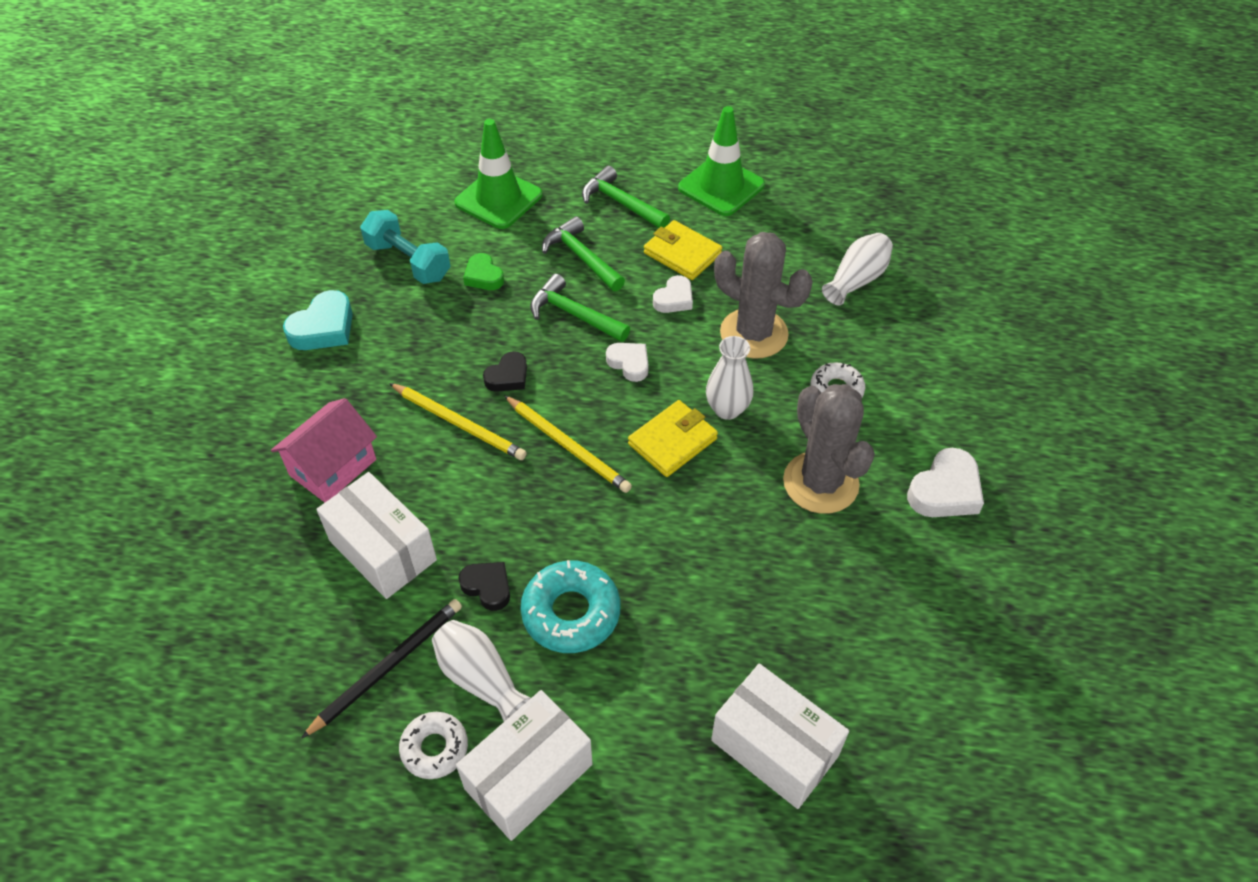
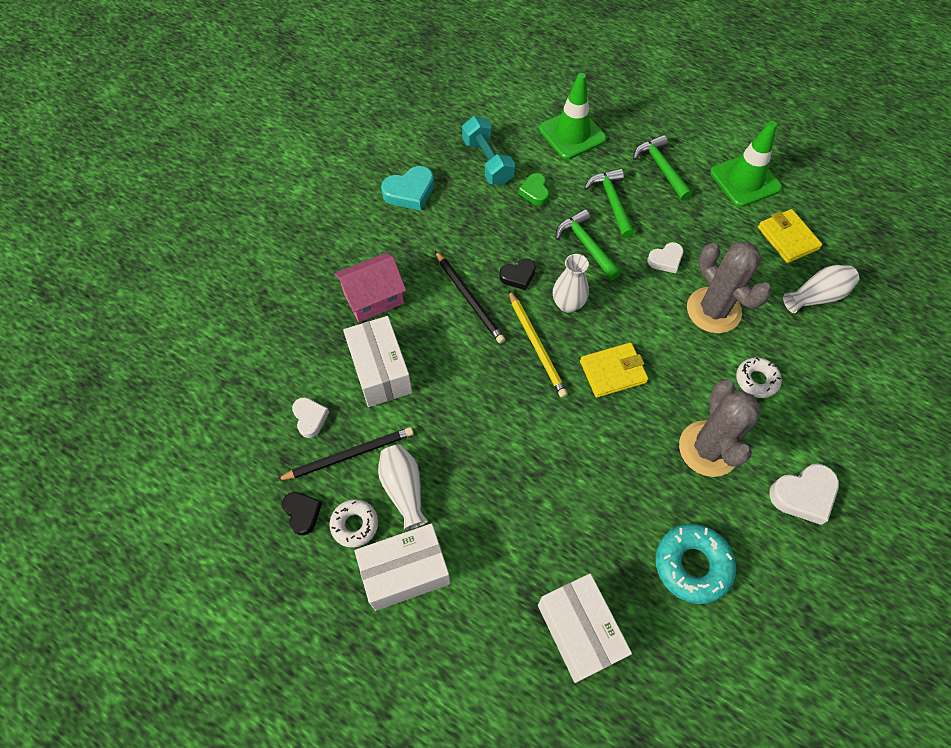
camera: 25 degrees right, 10 degrees up
yellow pencil [389,383,527,460] -> black pencil [435,251,505,344]
black heart [458,562,510,611] -> black heart moved to [282,492,322,535]
turquoise donut [520,560,620,653] -> turquoise donut moved to [655,524,736,604]
white heart [606,343,649,382] -> white heart moved to [292,397,329,438]
yellow wallet [644,220,722,280] -> yellow wallet moved to [758,209,822,263]
white vase [706,336,753,420] -> white vase moved to [553,254,589,313]

